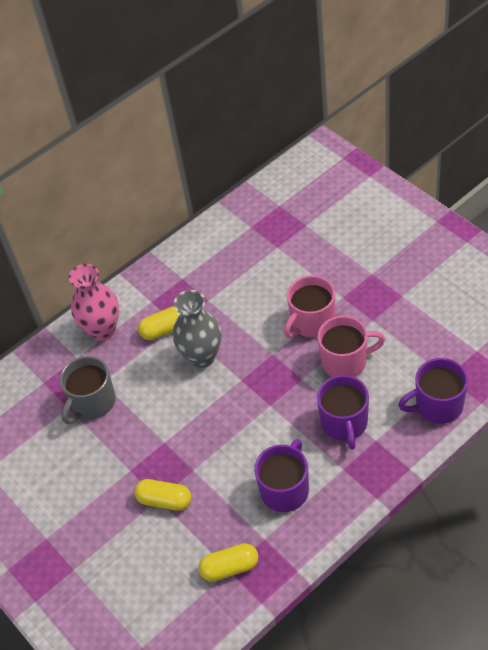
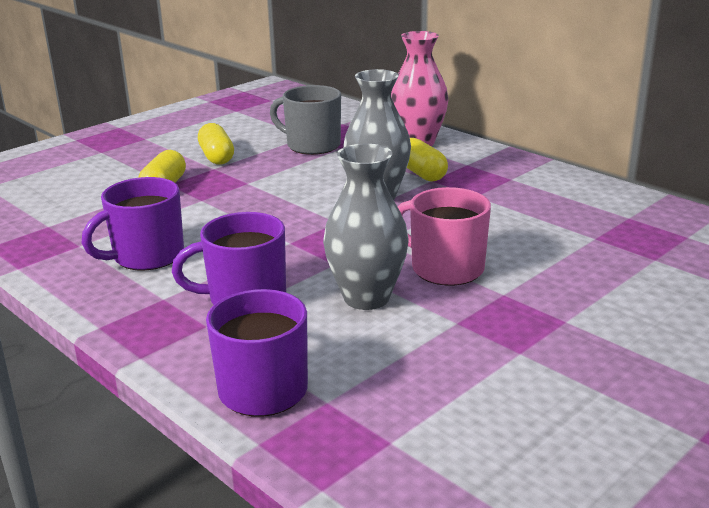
camera: 80 degrees right, 25 degrees down
yellow capsule [199,543,258,582] -> yellow capsule moved to [198,123,234,165]
purple mug [254,439,309,512] -> purple mug turned 120 degrees clockwise [82,177,184,271]
pink mug [318,316,385,377] -> grey vase [323,144,408,310]

